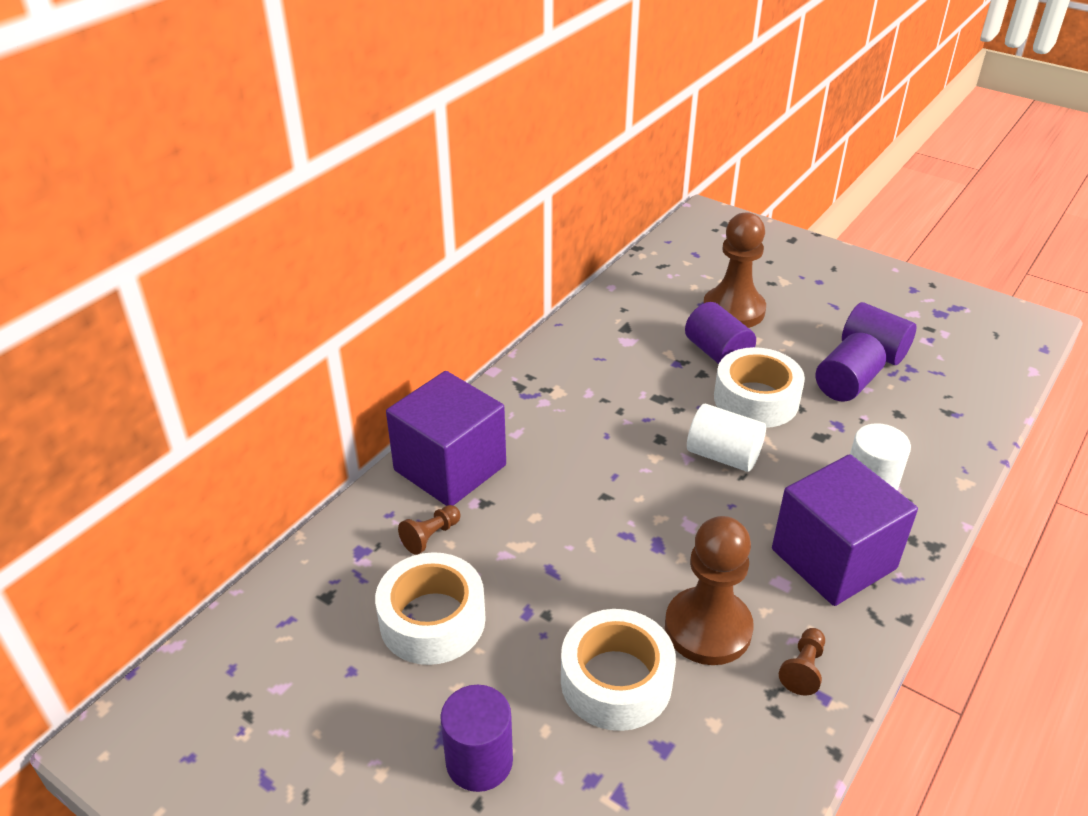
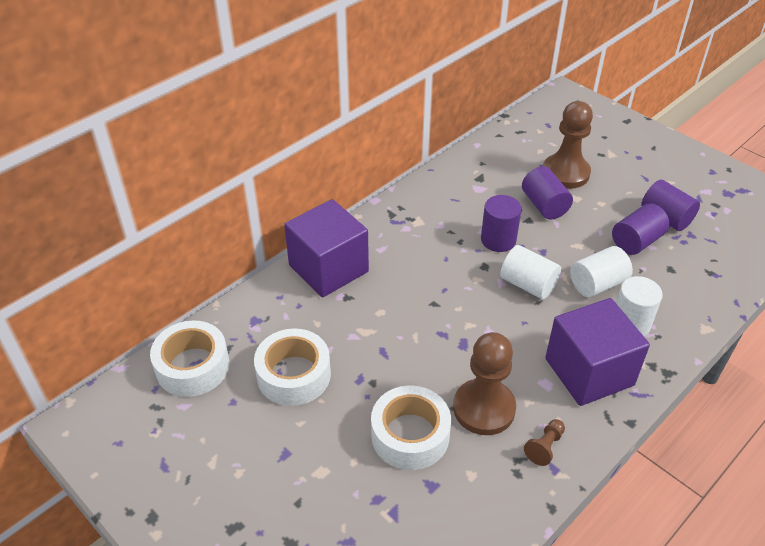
camera: 10 degrees right, 5 degrees up
brown pawn [398,505,461,555] -> none
purple cylinder [440,685,513,792] -> purple cylinder moved to [481,195,522,252]
white tape [714,347,805,428] -> white tape moved to [150,320,230,397]
none -> white cylinder [570,246,633,297]

